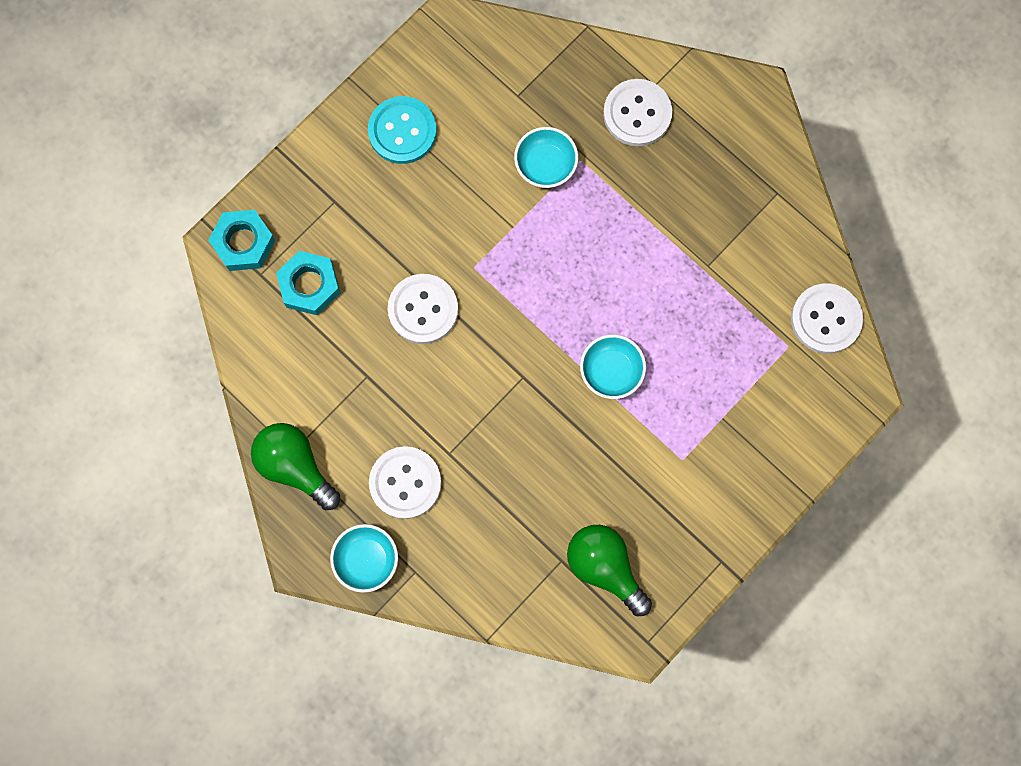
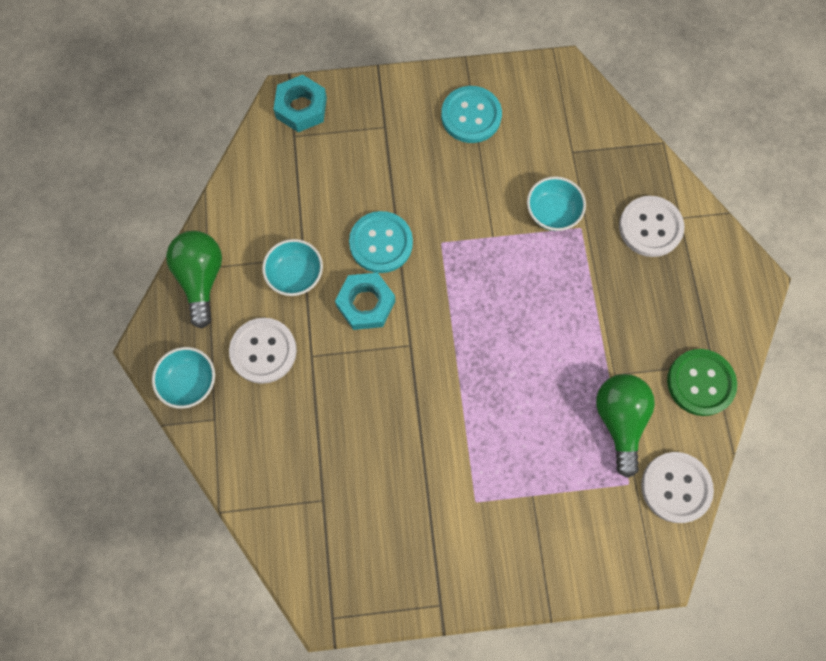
camera: 40 degrees right, 5 degrees down
turquoise nut [276,251,340,316] -> turquoise nut moved to [335,273,395,330]
white button [388,274,458,344] -> turquoise button [349,211,413,273]
green light bulb [567,525,652,616] -> green light bulb moved to [596,374,655,478]
turquoise bowl [580,334,646,399] -> turquoise bowl moved to [262,239,323,296]
none -> green button [667,349,737,416]

